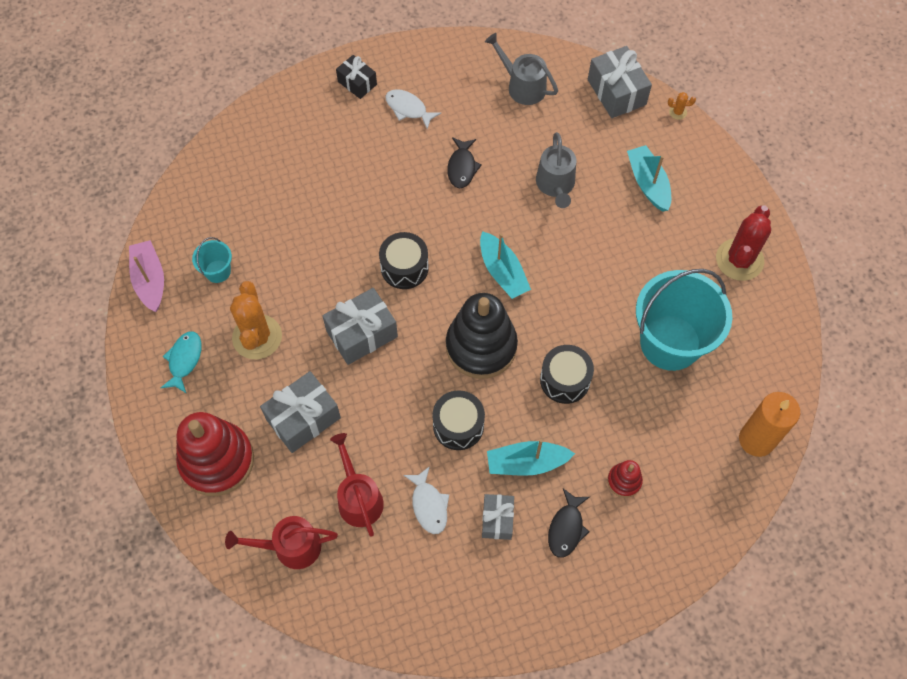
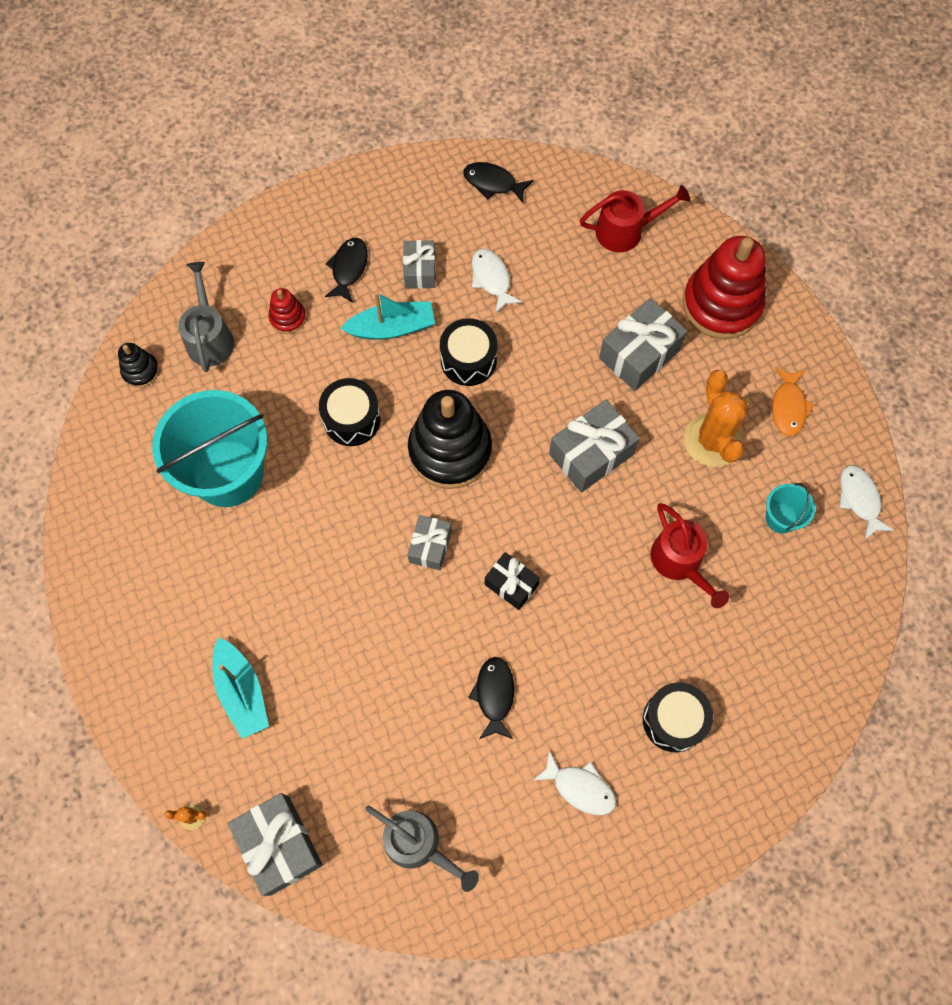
camera: 175 degrees right, 5 degrees up
pink boat [129,240,164,312] -> white fish [840,465,894,540]
turquoise fish [161,331,202,394] -> orange fish [772,367,814,436]
red watering can [330,433,384,537] -> red watering can moved to [651,503,729,608]
black gift [336,55,377,99] -> black gift moved to [485,552,540,610]
black drum [379,232,429,289] -> black drum moved to [643,682,713,752]
turquoise boat [480,231,531,299] -> grey gift [408,515,452,570]
grey watering can [536,132,577,208] -> grey watering can moved to [178,262,234,372]
red cactus [716,205,771,281] -> none
orange candle [739,392,800,457] -> black stacking toy [118,343,159,388]
none -> black fish [463,162,534,203]

